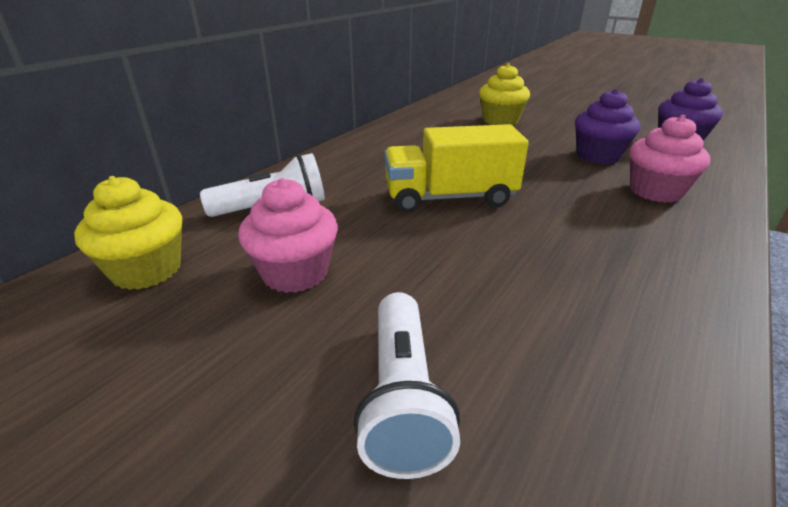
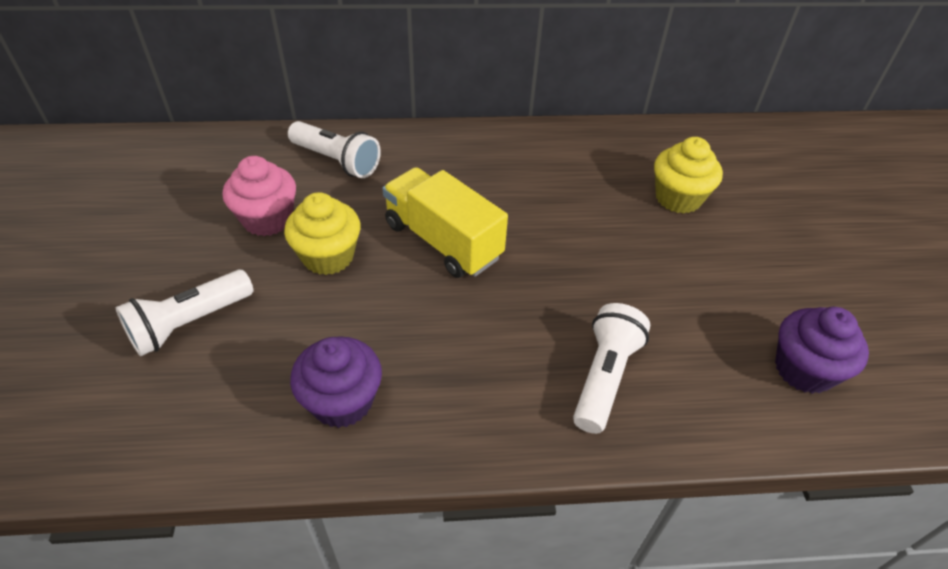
camera: 50 degrees right, 15 degrees up
yellow cupcake [74,176,182,290] -> yellow cupcake moved to [284,192,361,275]
purple cupcake [575,89,640,164] -> purple cupcake moved to [290,336,382,428]
pink cupcake [630,115,710,203] -> white flashlight [573,303,650,434]

